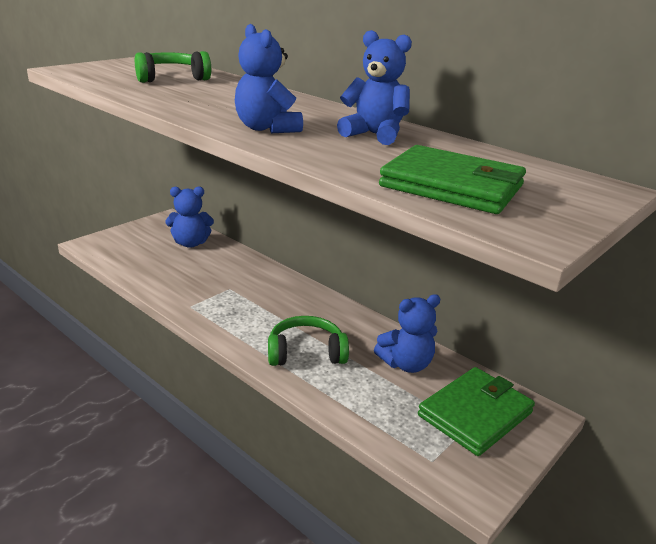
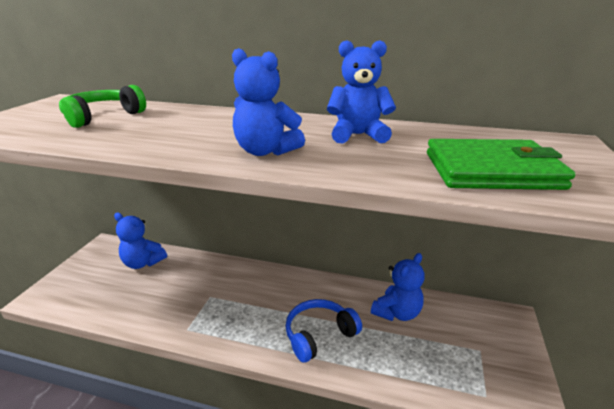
camera: 25 degrees left, 0 degrees up
blue teddy bear [166,187,214,248] -> blue teddy bear turned 60 degrees clockwise [114,213,167,269]
green headphones [268,316,349,366] -> blue headphones [286,299,362,363]
green wallet [418,367,535,456] -> none

